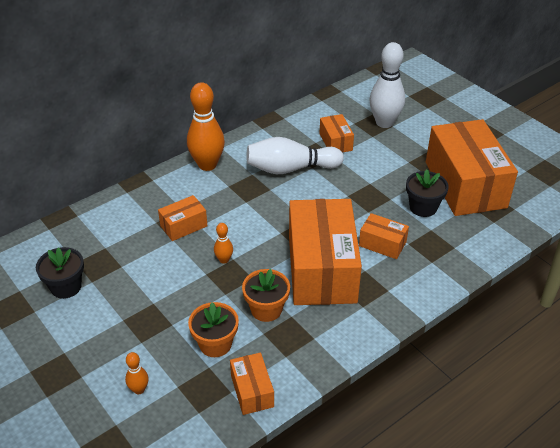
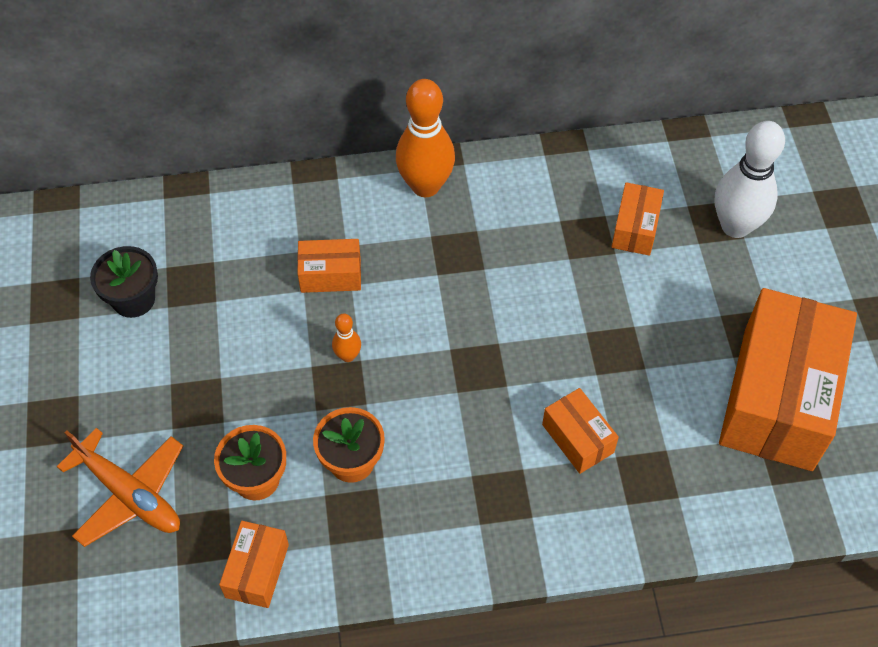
camera: 30 degrees right, 15 degrees up
orange bowling pin [125,352,148,394] -> orange plane [57,428,183,547]
white bowling pin [246,137,344,174] -> none
orange box [289,199,362,305] -> none
black flower pot [406,169,449,217] -> none

